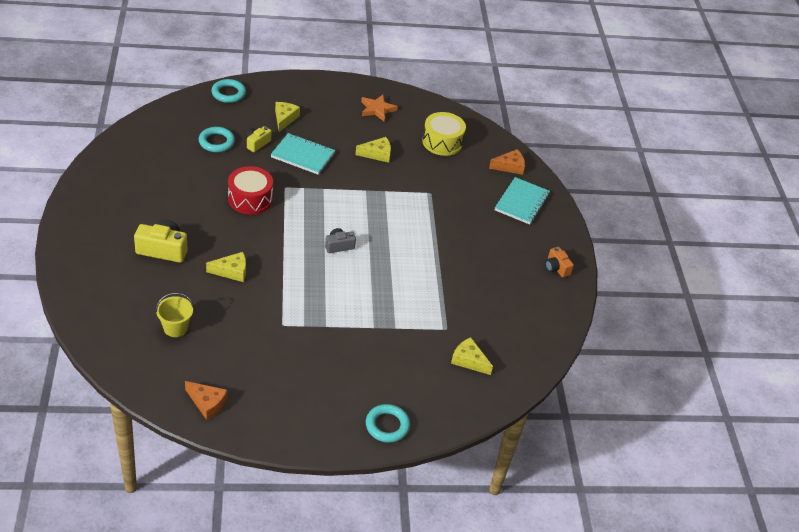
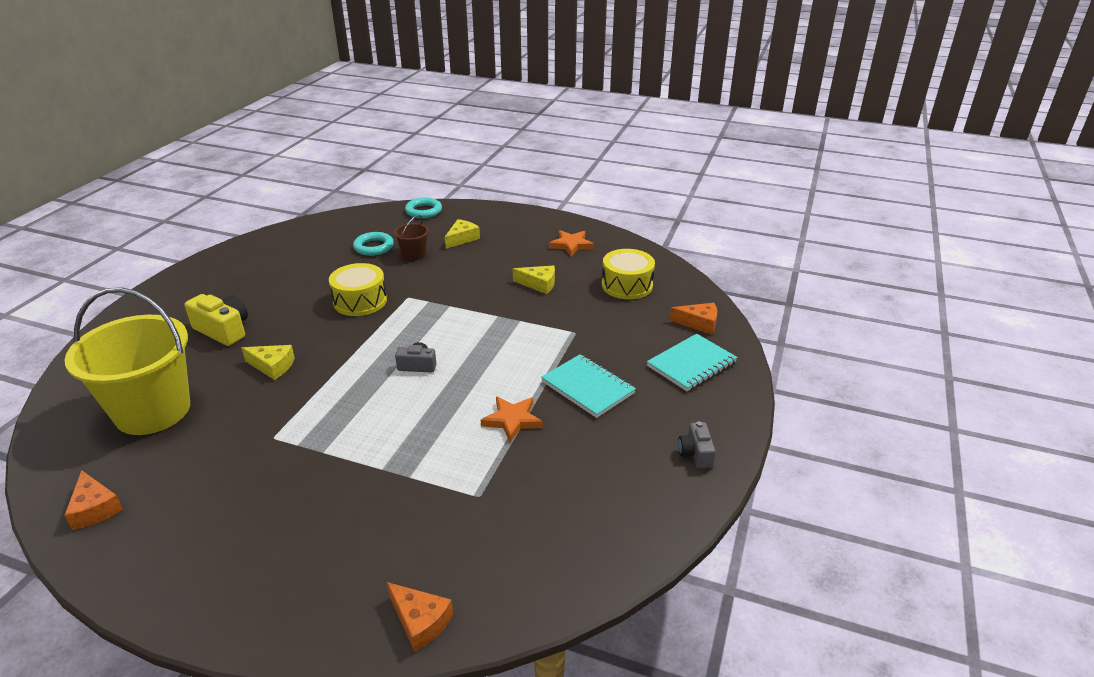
camera: 30 degrees right, 10 degrees down
yellow bucket [156,293,194,337] -> yellow bucket [64,287,190,435], size x2.29
red drum [228,166,273,215] -> yellow drum [329,263,387,316]
yellow camera [245,126,271,152] -> brown bucket [394,215,429,260]
turquoise notebook [271,133,335,175] -> turquoise notebook moved to [541,354,636,418]
turquoise ring [366,404,410,443] -> none
yellow cheese [451,337,493,375] -> none
orange camera [545,247,574,277] -> grey camera [678,421,716,468]
none -> orange cheese [387,582,453,652]
none -> orange star [481,397,543,442]

